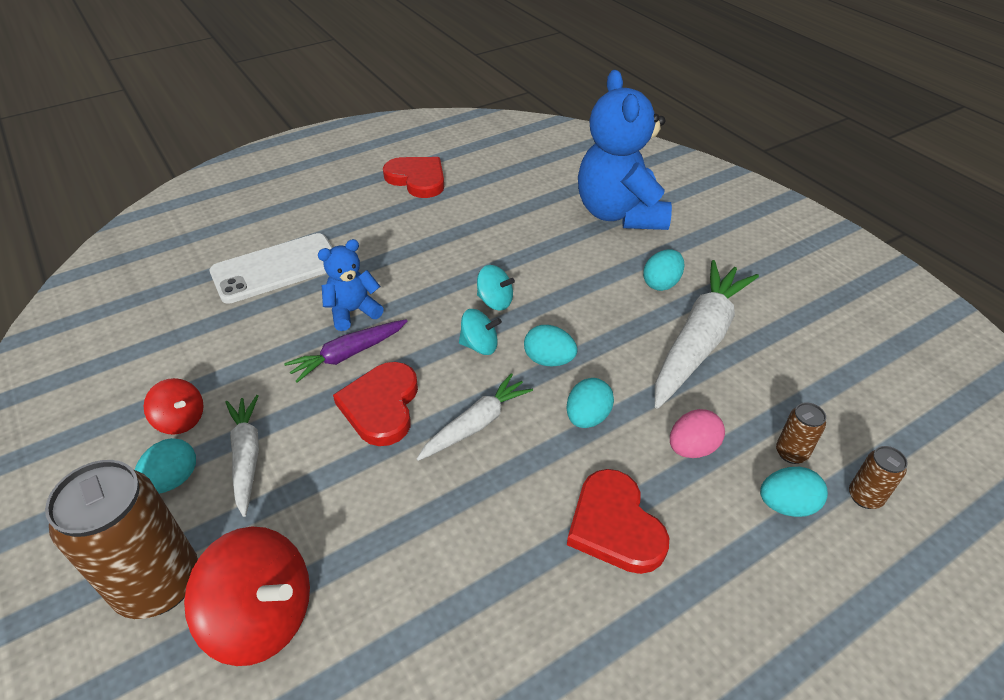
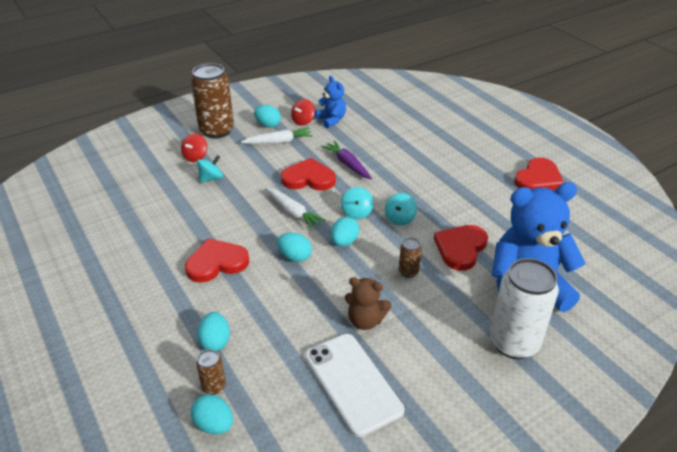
camera: 90 degrees right, 5 degrees down
red spinning top [184,526,310,666] -> red spinning top [181,133,207,162], size x0.55
white phone [209,233,333,304] -> white phone moved to [305,334,404,437]
blue teddy bear [318,239,384,331] -> blue teddy bear moved to [315,76,346,128]
turquoise egg [643,249,684,291] -> turquoise egg moved to [191,394,233,435]
white carrot [655,260,759,409] -> brown teddy bear [345,277,392,330]
pink egg [670,409,725,458] -> none
brown can [776,402,826,464] -> brown can moved to [399,238,422,278]
none -> turquoise spinning top [197,155,223,183]
none -> red heart [434,225,488,271]
none -> white can [489,258,559,359]

